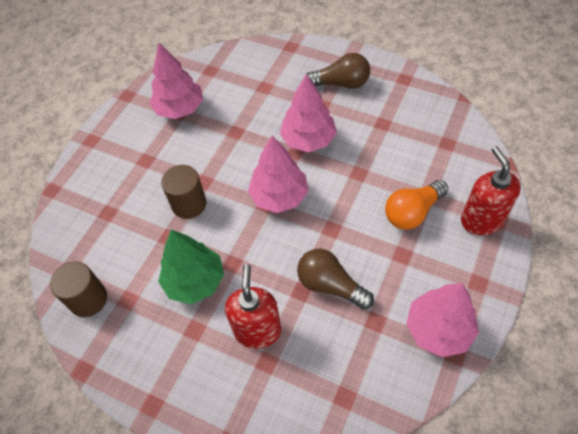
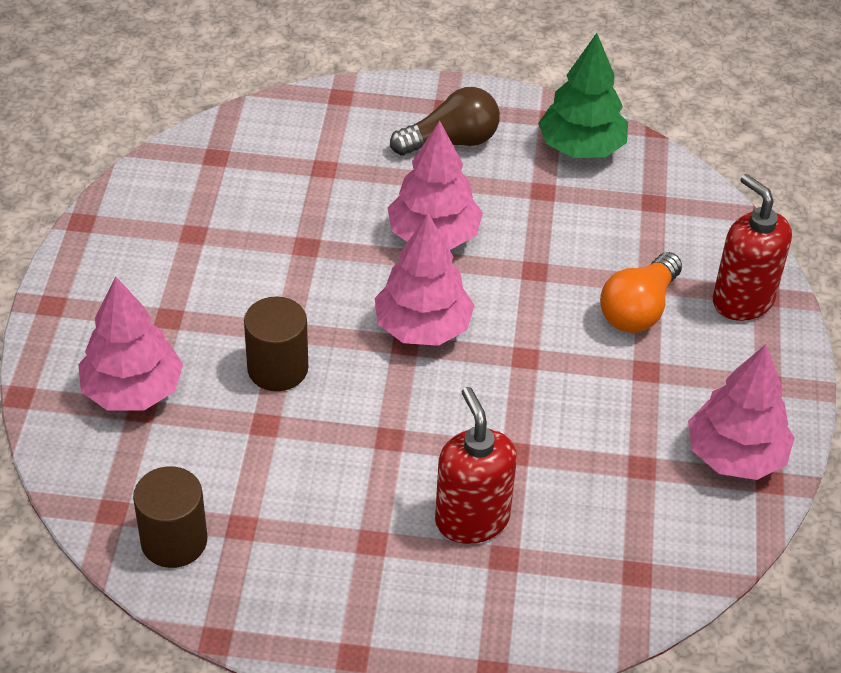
camera: 25 degrees left, 10 degrees down
pink tree [150,43,203,119] -> pink tree moved to [78,277,183,410]
green tree [158,230,224,304] -> green tree moved to [538,33,628,158]
brown light bulb [297,249,374,310] -> none

